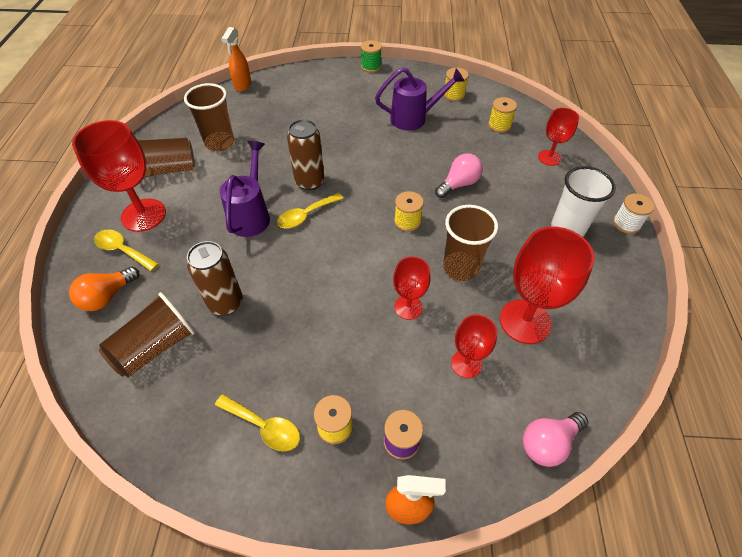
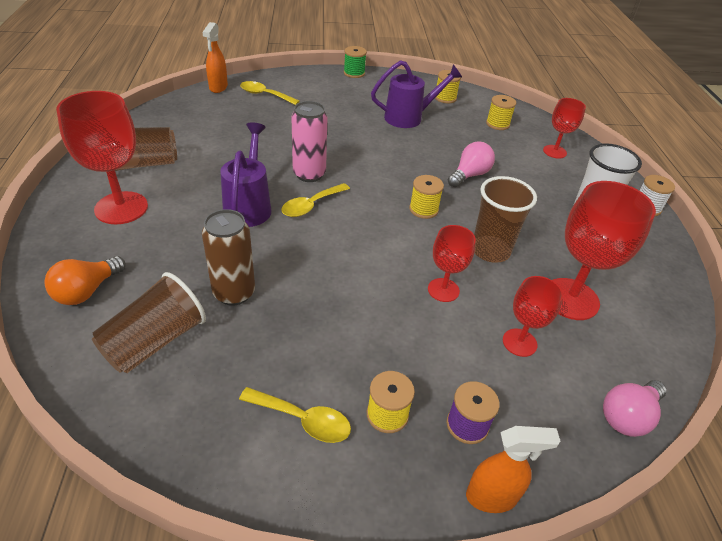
camera: 10 degrees left, 10 degrees down
yellow spoon [94,230,159,271] -> yellow spoon moved to [240,81,300,105]
brown cup [184,83,234,151] -> none
brown can [287,119,324,191] -> pink can [291,101,328,182]

